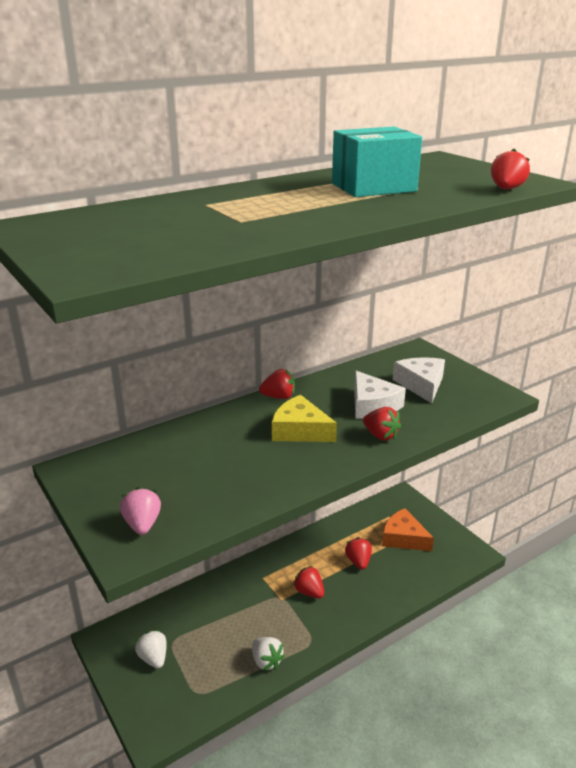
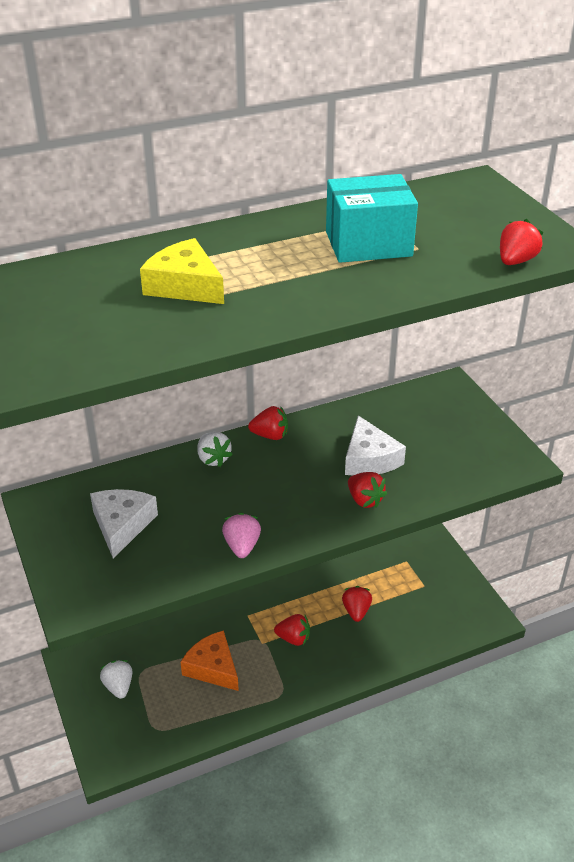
camera: 10 degrees right, 10 degrees up
pink strawberry [120,487,161,535] -> pink strawberry moved to [222,513,261,558]
white strawberry [252,637,285,671] -> white strawberry moved to [197,432,233,467]
yellow cheese [272,395,337,442] -> yellow cheese moved to [140,238,224,304]
red strawberry [293,566,324,598] -> red strawberry turned 135 degrees clockwise [274,614,310,646]
orange cheese [382,508,434,551] -> orange cheese moved to [181,630,239,691]
white cheese [393,357,445,403] -> white cheese moved to [90,489,158,559]

